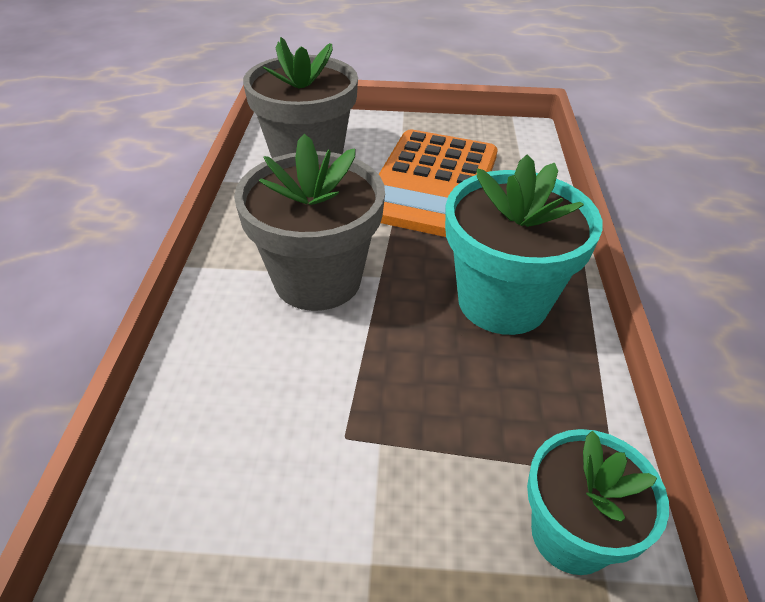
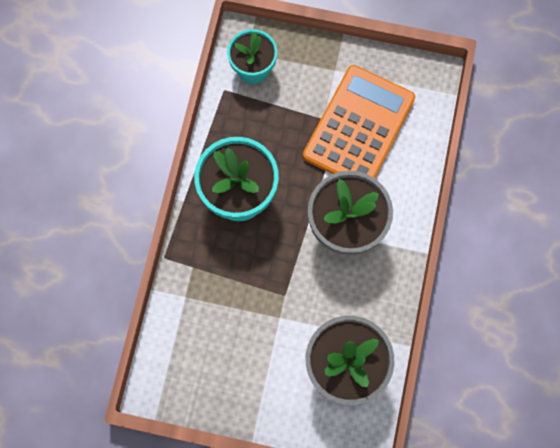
camera: 170 degrees left, 30 degrees up
orange calculator [379,129,498,237] -> orange calculator moved to [303,65,415,178]

